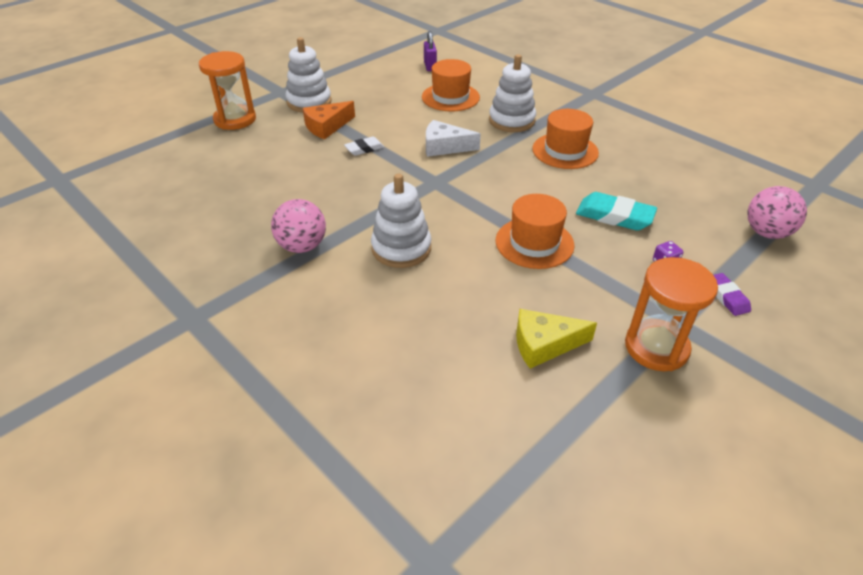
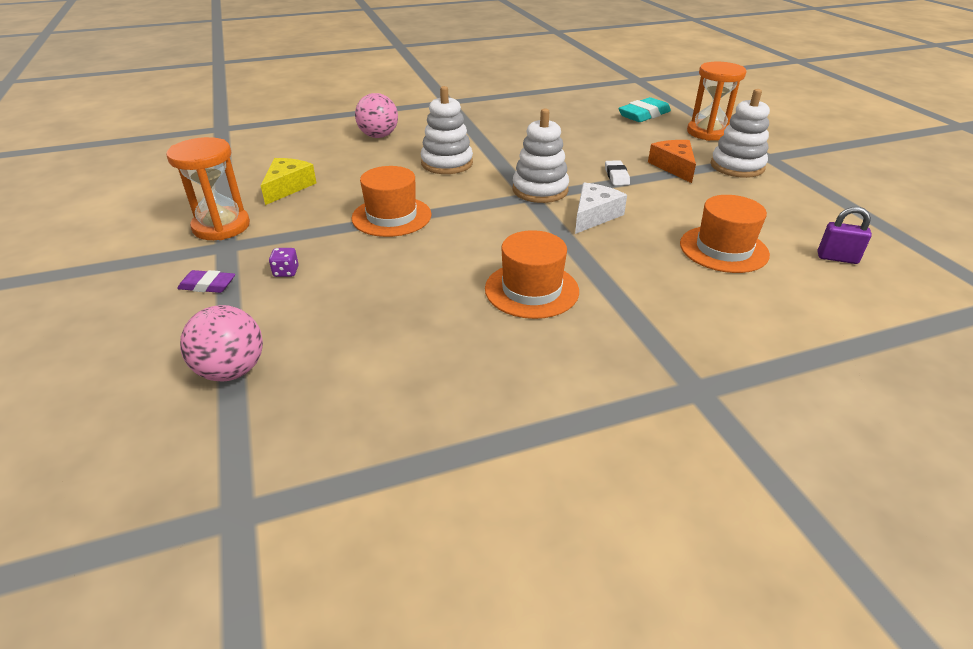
camera: 115 degrees right, 5 degrees down
pink ball [271,199,326,253] -> pink ball moved to [355,93,398,138]
white stacking toy [489,54,536,132] -> white stacking toy moved to [513,109,569,203]
turquoise eraser [576,192,657,231] -> turquoise eraser moved to [618,97,671,122]

